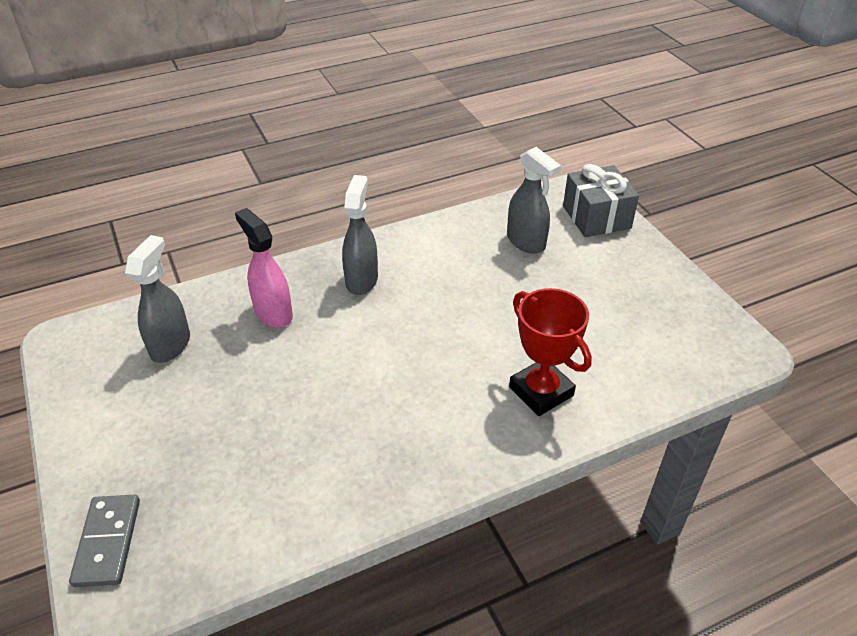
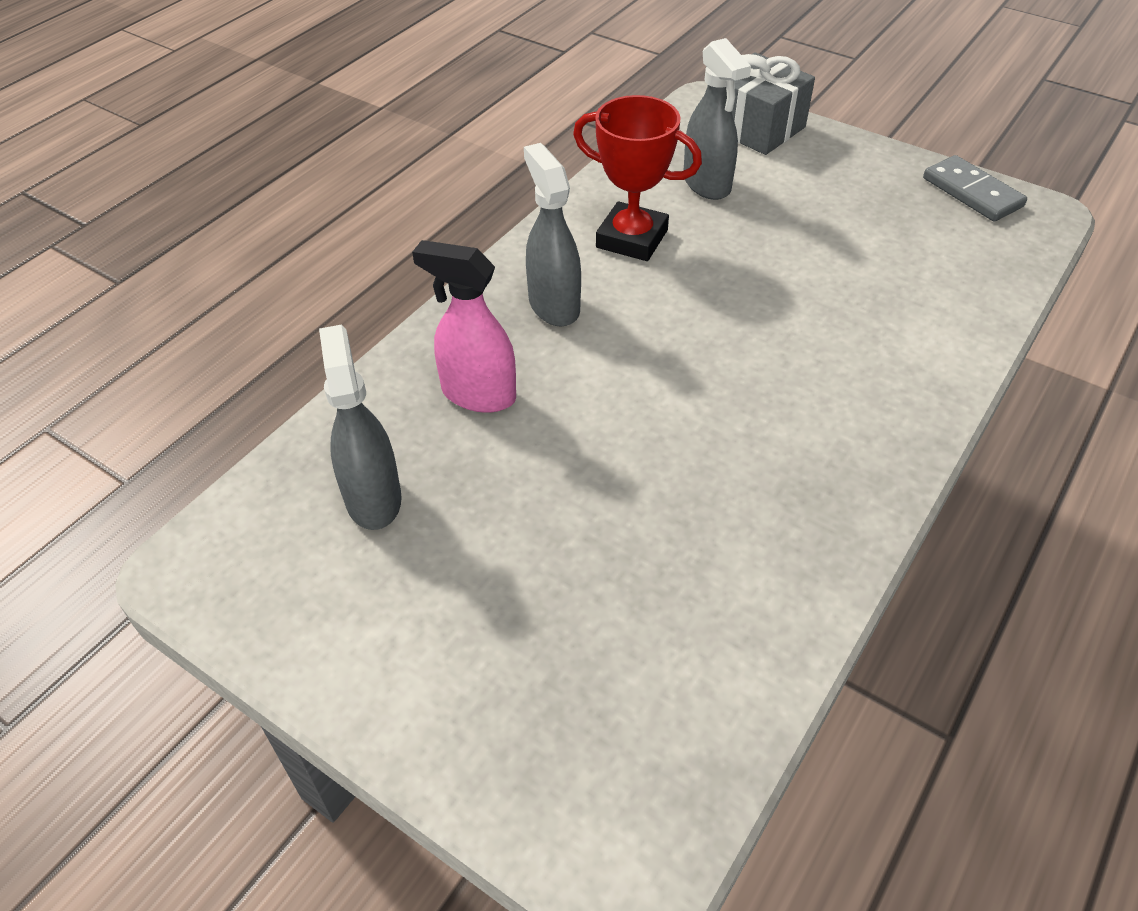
camera: 30 degrees left, 5 degrees up
grey domino [69,495,140,587] -> grey domino moved to [923,155,1027,221]
grey spray bottle [507,147,561,254] -> grey spray bottle turned 45 degrees clockwise [684,38,751,200]
red trophy [509,288,592,416] -> red trophy moved to [573,95,702,261]

